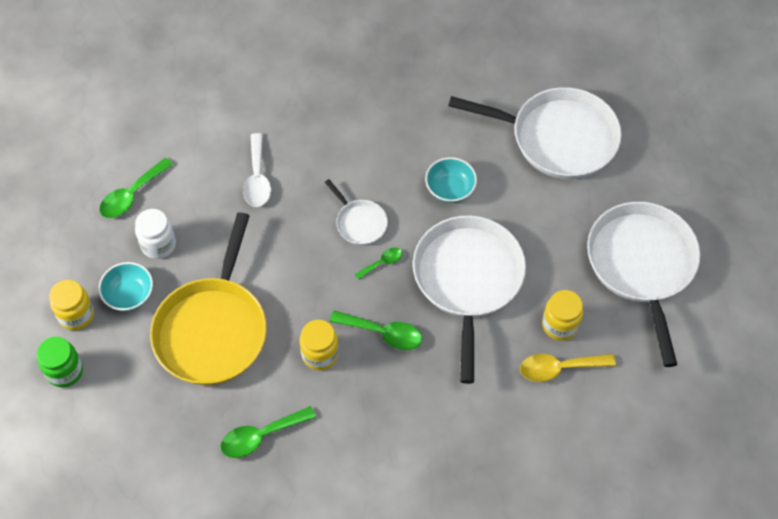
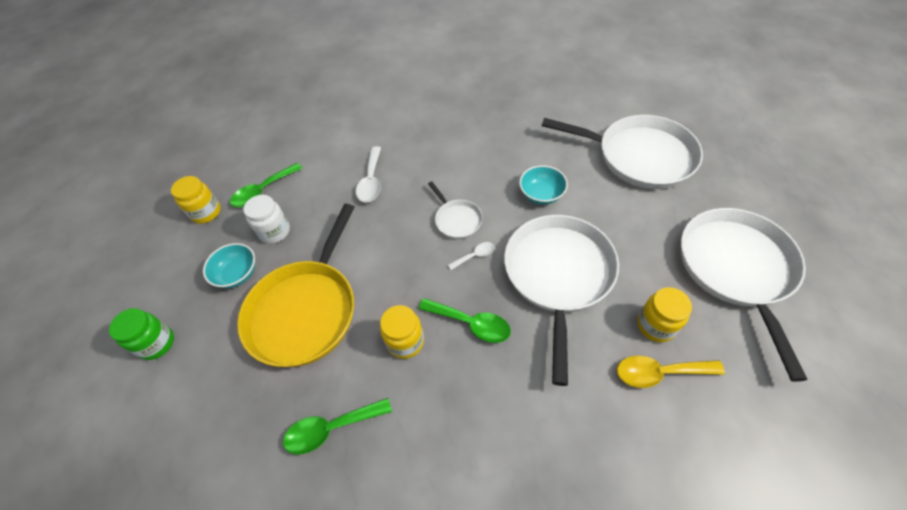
camera: 10 degrees right, 5 degrees down
yellow jar [49,280,94,330] -> yellow jar moved to [171,176,221,224]
green spoon [355,248,402,280] -> white spoon [448,242,495,270]

